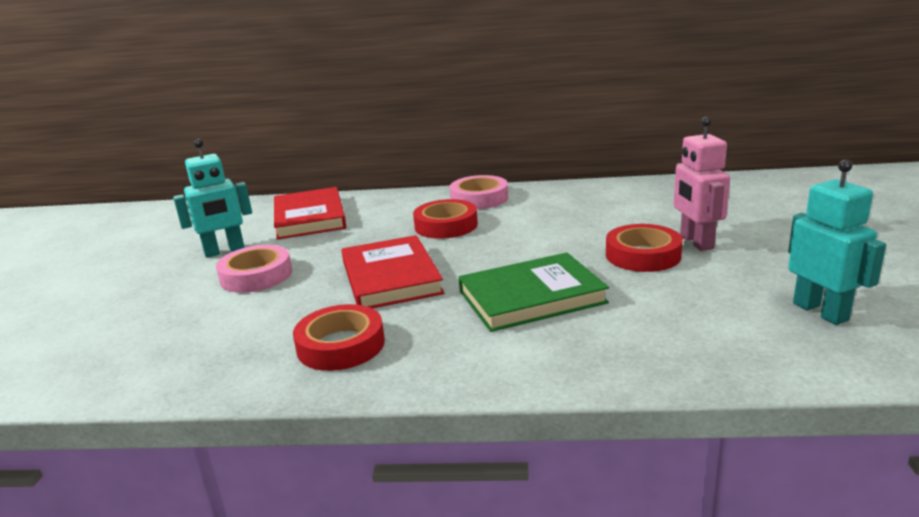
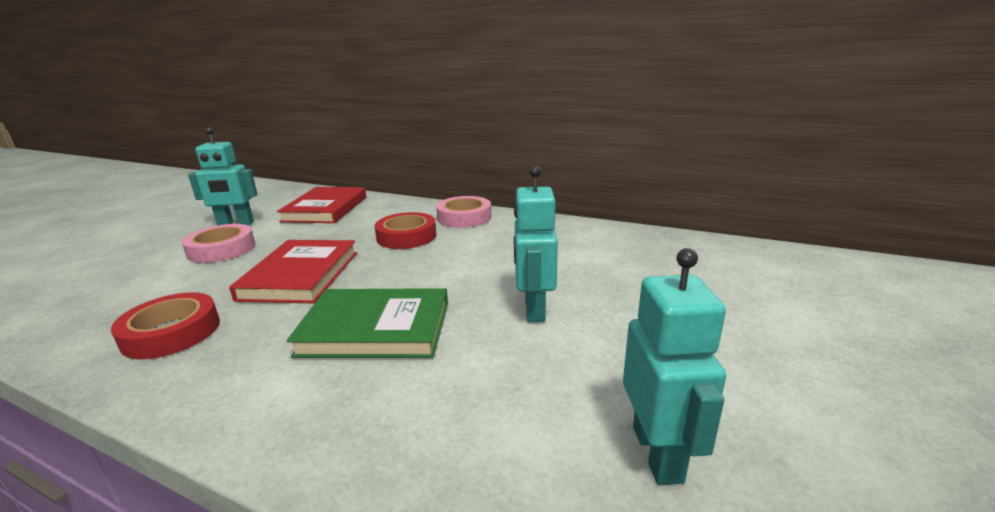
camera: 20 degrees right, 0 degrees up
red tape [606,224,683,272] -> turquoise robot [514,165,558,322]
pink robot [674,117,730,251] -> none

